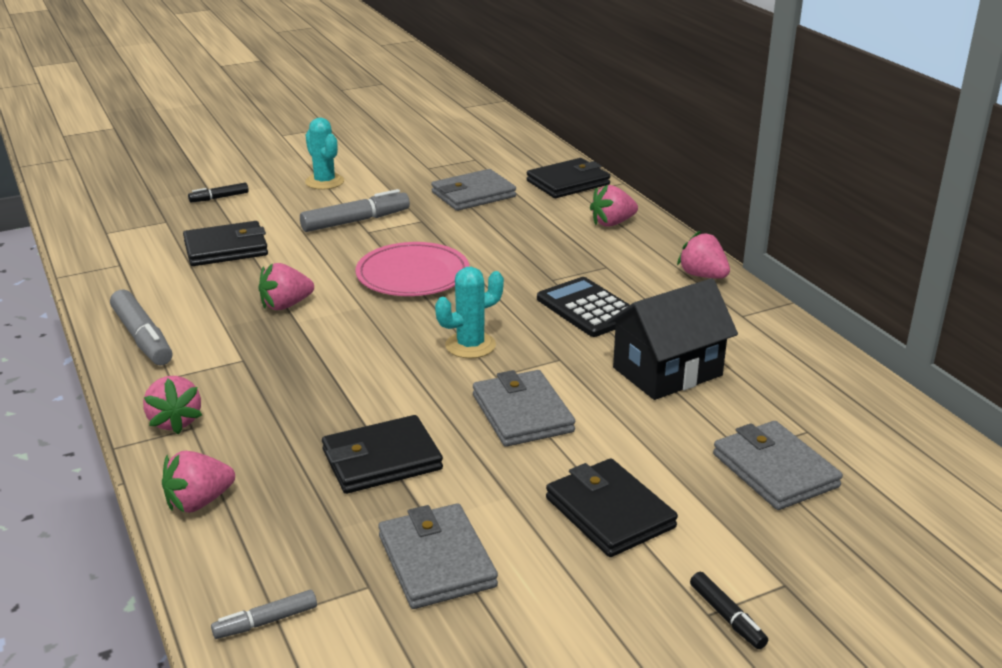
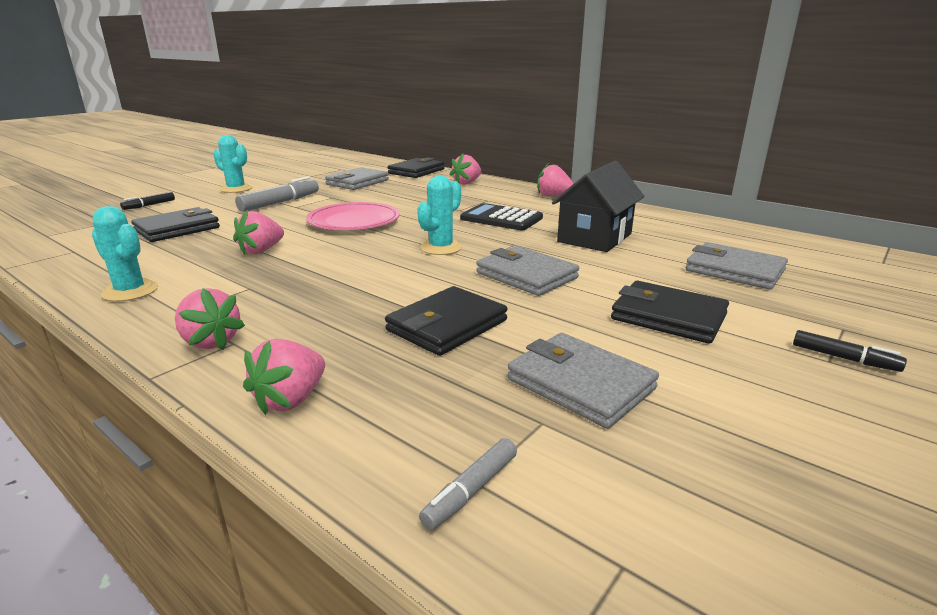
camera: 25 degrees left, 5 degrees down
grey marker [110,289,172,366] -> turquoise cactus [92,206,158,302]

